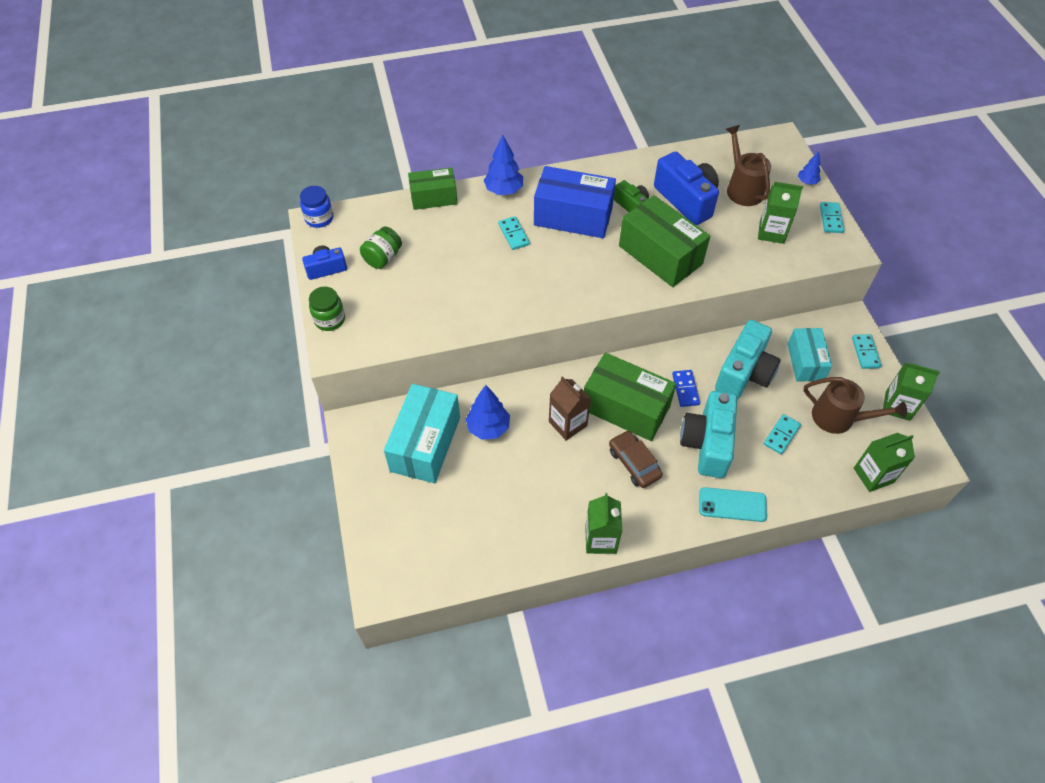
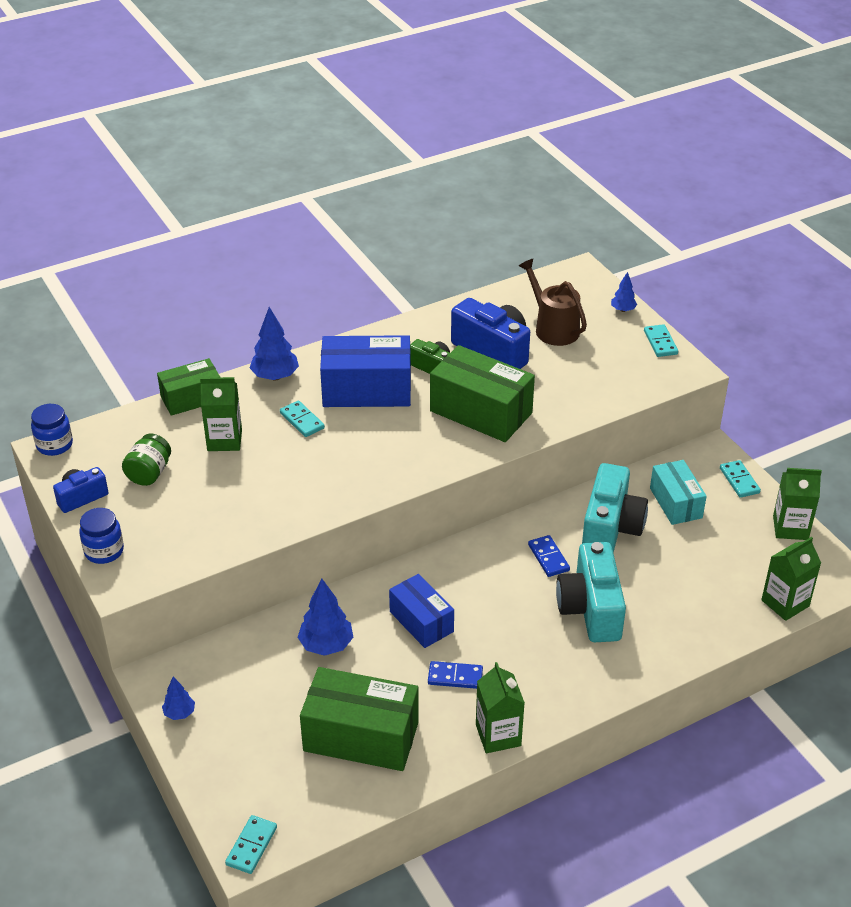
camera: 15 degrees left, 15 degrees down
green jar [309,287,345,331] -> blue jar [79,508,124,564]
turquoise box [384,384,460,483] -> none
brown carton [549,376,591,440] -> blue box [389,574,454,648]
green box [584,352,676,441] -> green box moved to [300,667,419,771]
brown car [609,430,663,488] -> none
turquoise phone [699,487,767,522] -> none
green carton [758,182,803,244] -> green carton moved to [200,377,242,451]
turquoise domino [764,414,801,455] -> turquoise domino moved to [225,815,277,874]
brown watering can [803,377,907,434] -> none
none -> blue tree [162,677,195,720]
none -> blue domino [428,661,483,689]

